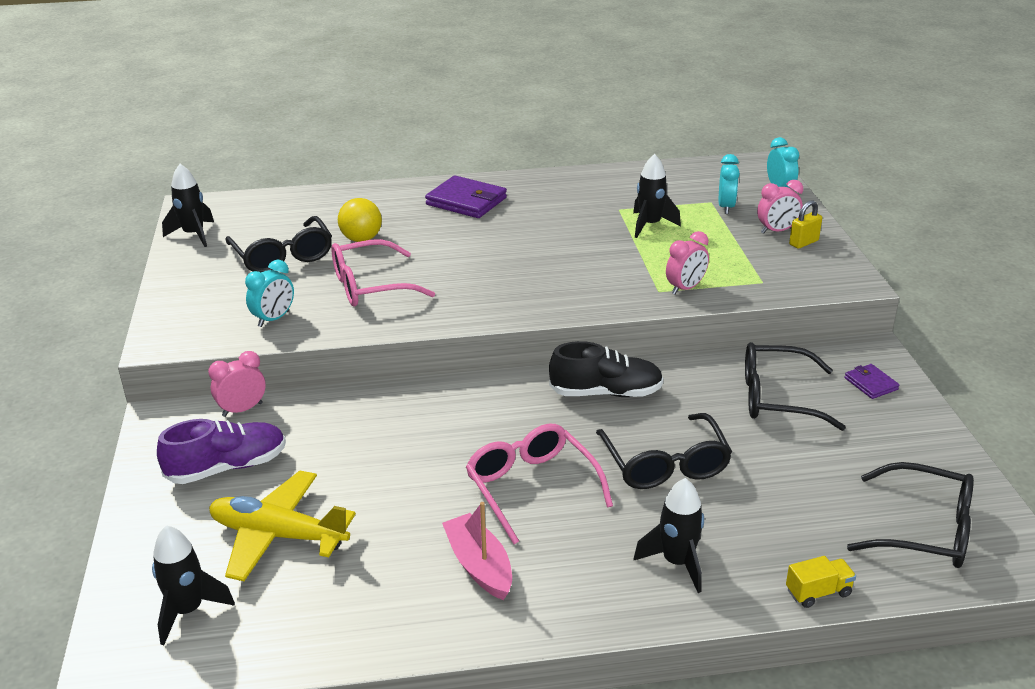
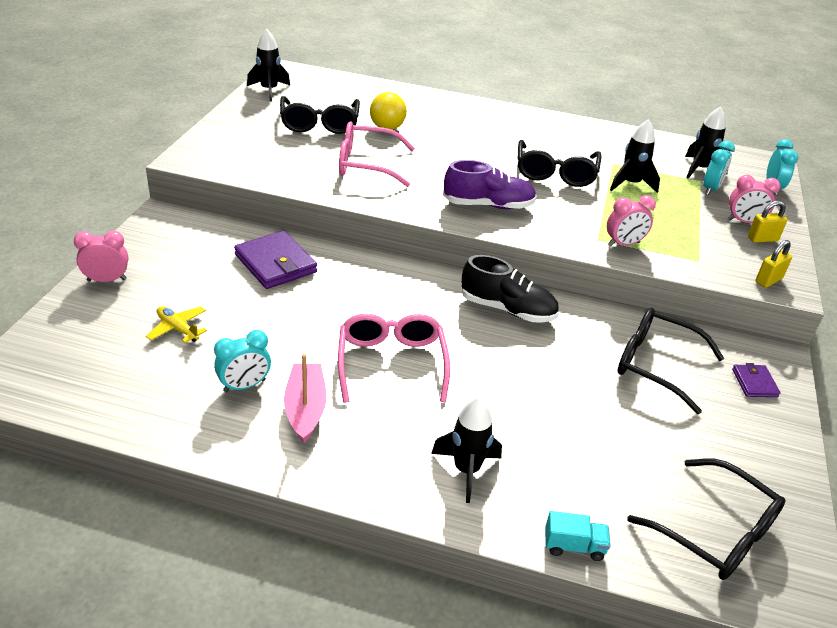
camera: 20 degrees right, 5 degrees up
black rocket [152,525,235,645] -> black rocket moved to [685,107,728,179]
purple shoe [157,419,286,484] -> purple shoe moved to [443,160,537,209]
pink clock [208,351,266,417] -> pink clock moved to [74,231,128,282]
yellow plane [209,471,356,581] -> yellow plane [146,306,207,343], size x0.51
turquoise clock [245,260,294,327] -> turquoise clock moved to [214,330,271,392]
purple wallet [425,175,507,218] -> purple wallet moved to [234,231,317,289]
black glasses [596,413,732,489] -> black glasses moved to [518,140,601,187]
yellow truck [786,556,856,608] -> turquoise truck [545,511,611,561]
none -> yellow padlock [755,240,792,288]

